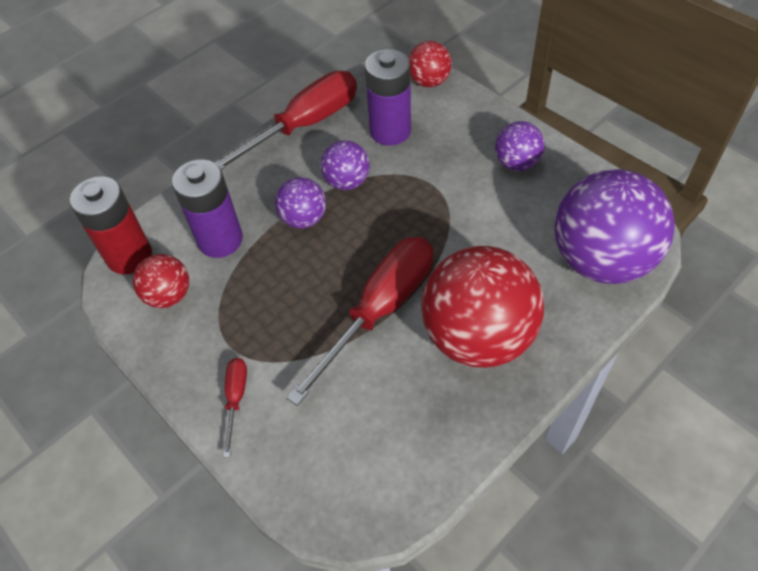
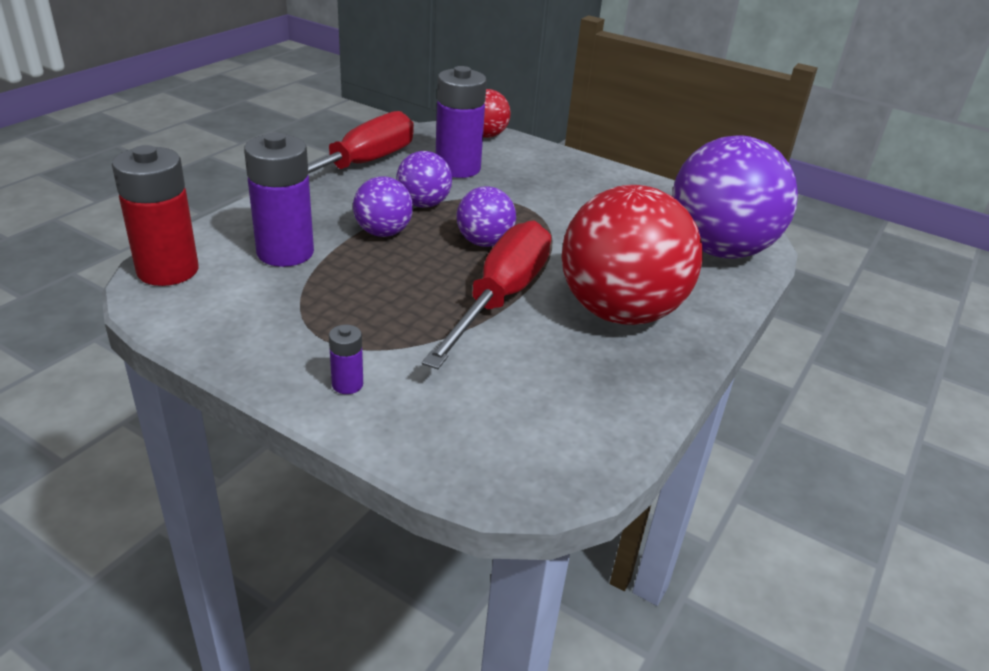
camera: 20 degrees left, 20 degrees down
red ball [133,254,189,308] -> none
red screwdriver [223,358,247,458] -> purple battery [329,325,363,394]
purple ball [495,121,545,171] -> purple ball moved to [457,186,516,247]

